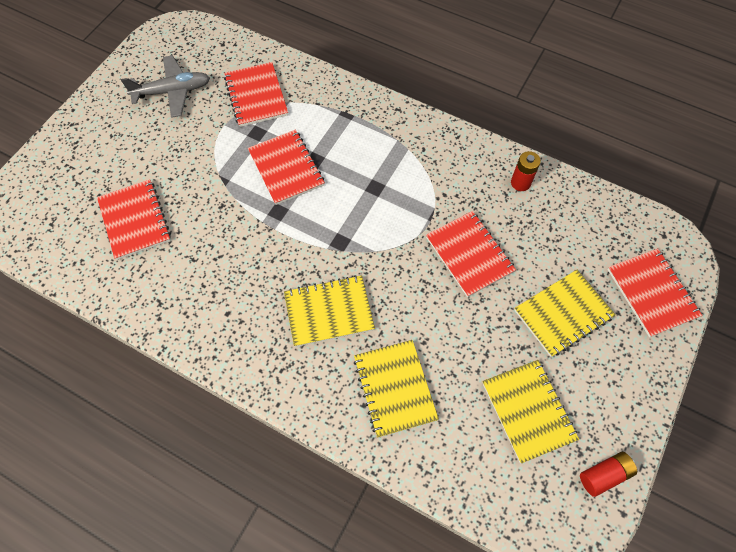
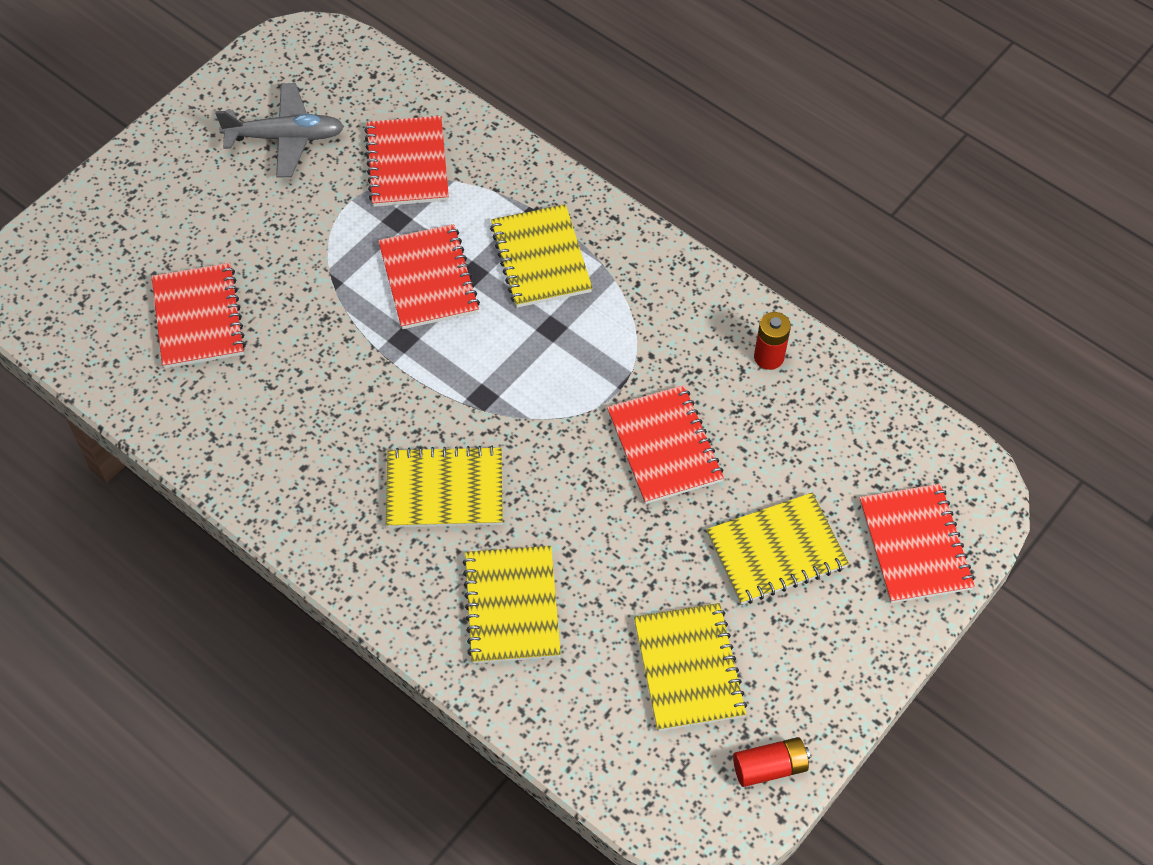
camera: 10 degrees right, 5 degrees down
none -> yellow notebook [490,204,592,308]

